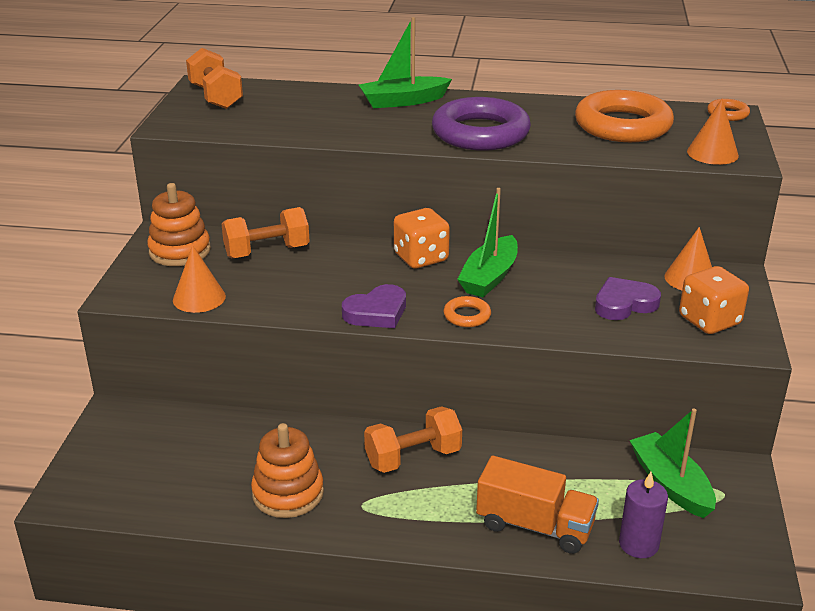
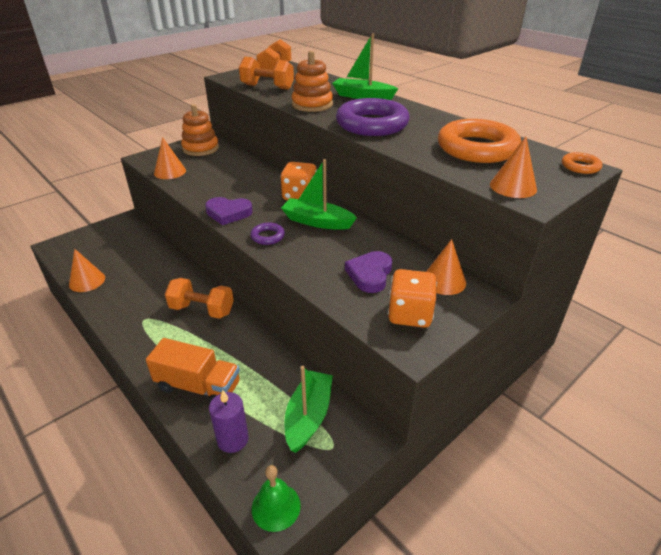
camera: 40 degrees right, 5 degrees up
orange dumbbell [221,207,310,258] -> orange dumbbell moved to [239,57,294,90]
orange stacking toy [251,423,324,518] -> orange stacking toy moved to [292,51,333,112]
orange ring [444,296,491,327] -> purple ring [250,223,285,245]
green boat [457,188,518,297] -> green boat turned 45 degrees clockwise [281,159,357,230]
orange truck [476,455,599,554] -> orange truck turned 45 degrees counterclockwise [146,338,240,402]
purple heart [595,277,661,320] -> purple heart turned 90 degrees counterclockwise [345,251,392,293]
none -> orange cone [69,249,105,292]
none -> green bell [252,465,301,532]

